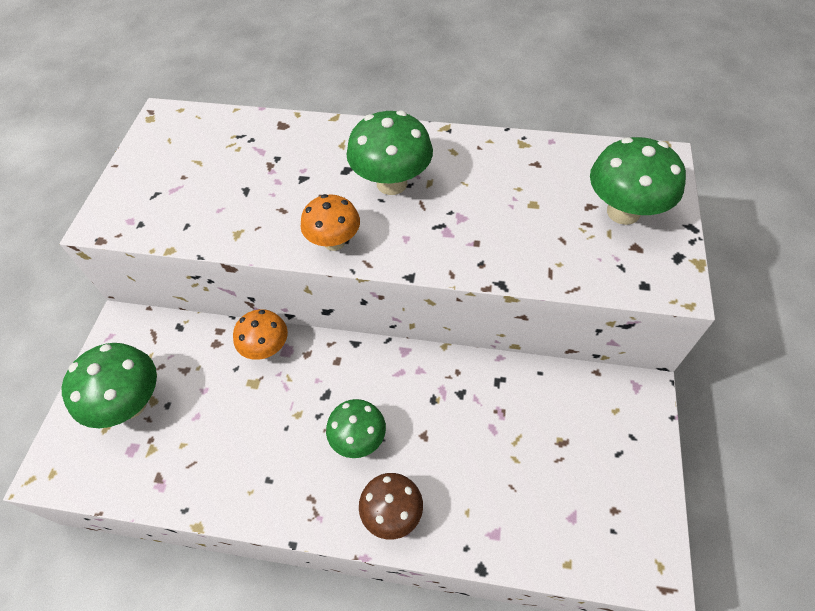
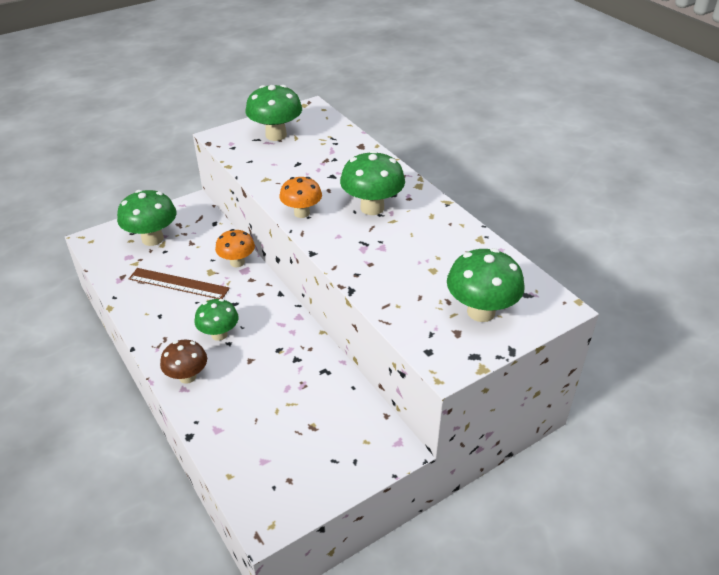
camera: 45 degrees right, 15 degrees down
none -> brown ruler [129,268,230,299]
none -> green mushroom [245,85,302,141]

